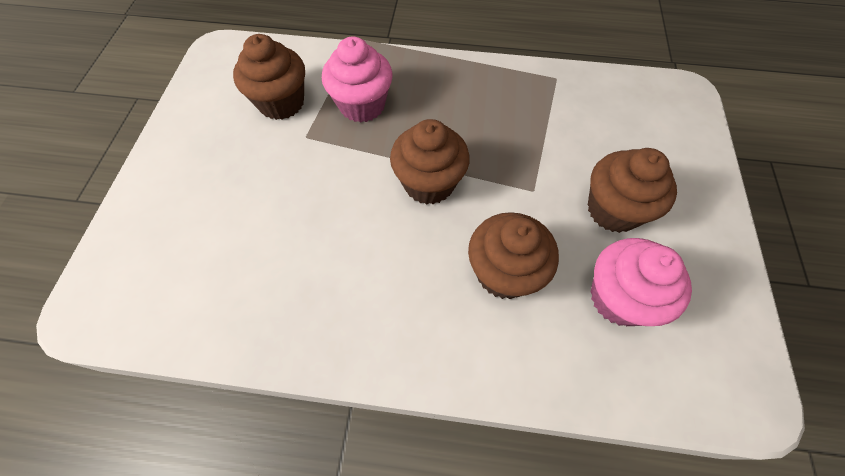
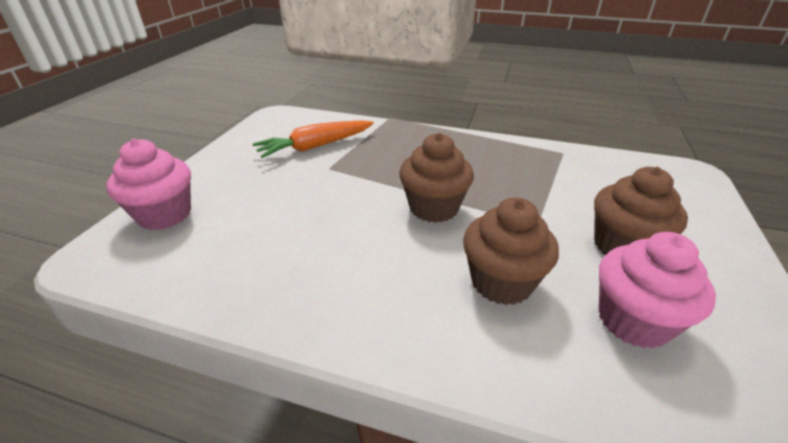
camera: 10 degrees right, 25 degrees down
brown cupcake [233,34,305,120] -> orange carrot [253,120,374,158]
pink cupcake [322,37,393,123] -> pink cupcake moved to [107,139,191,230]

